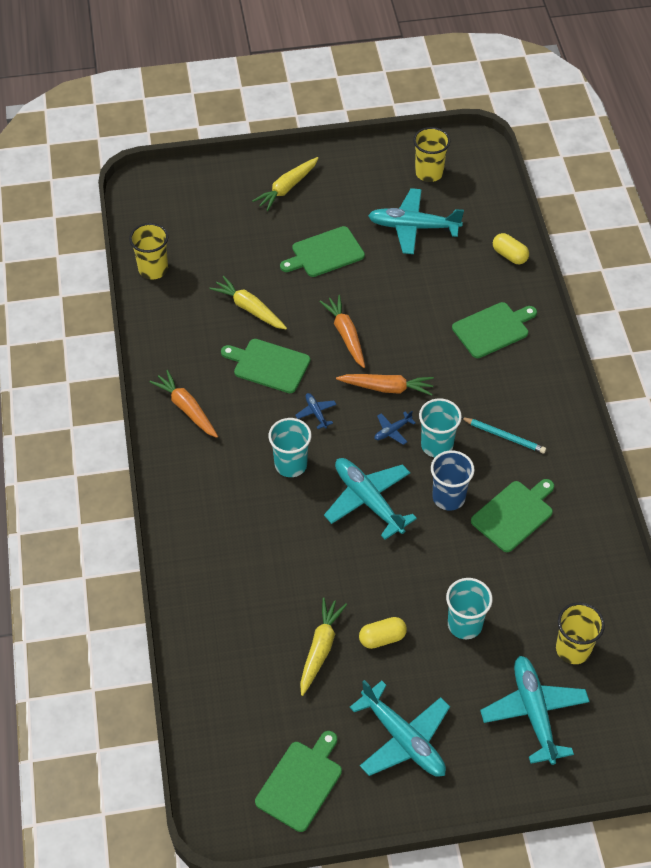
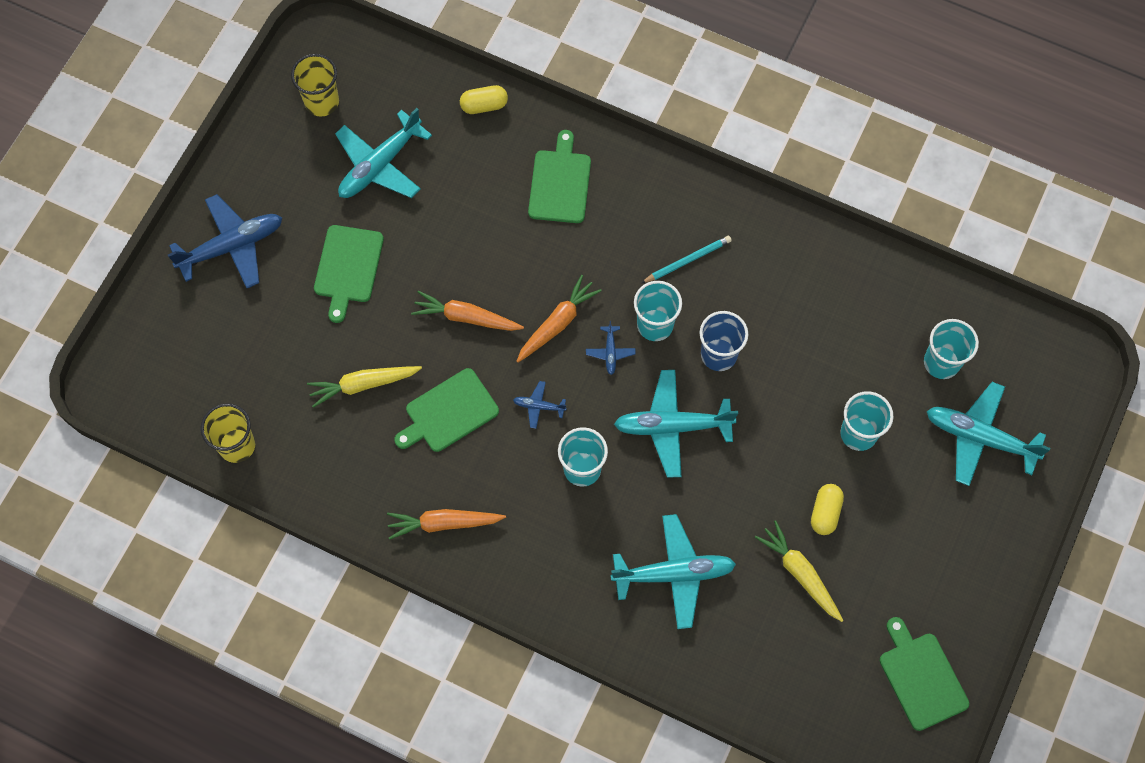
camera: 55 degrees left, 15 degrees up
yellow carrot [252,157,318,211] -> blue plane [168,194,282,288]
turquoise plane [350,680,450,777] -> turquoise plane moved to [611,514,736,629]
green cutting board [471,479,554,552] -> none
yellow cup [556,602,605,664] -> turquoise cup [924,319,979,379]

